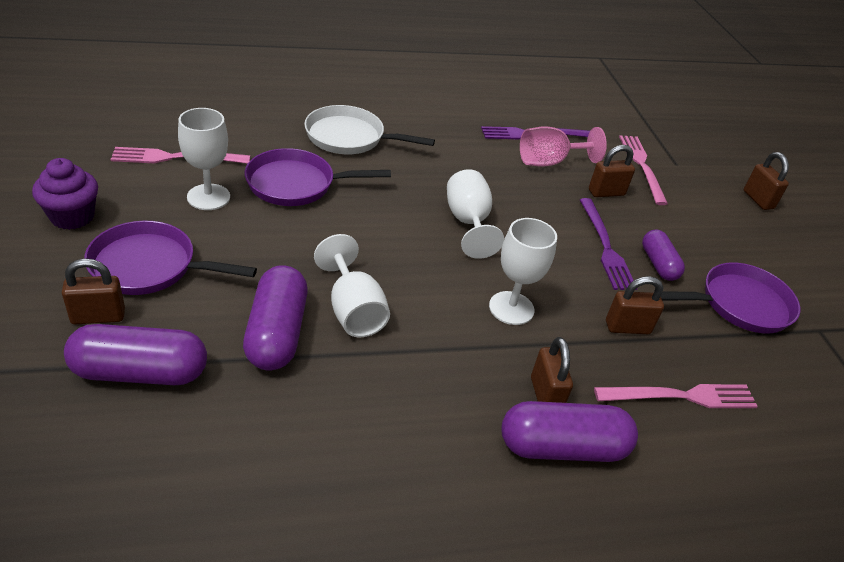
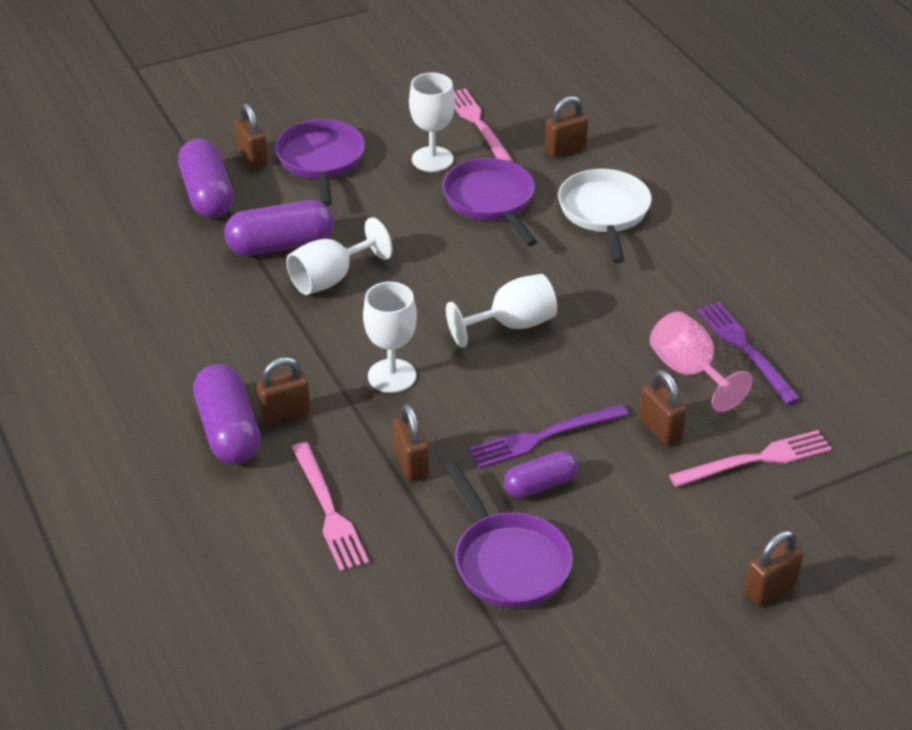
camera: 80 degrees right, 0 degrees up
purple cupcake [32,158,98,230] -> none
none -> brown padlock [545,96,588,158]

